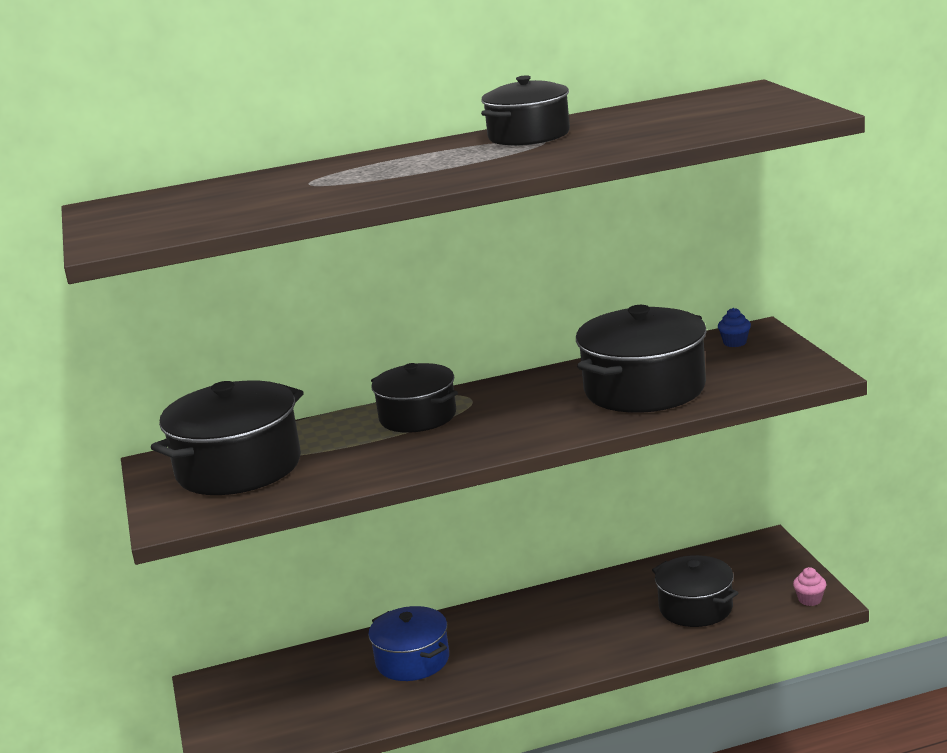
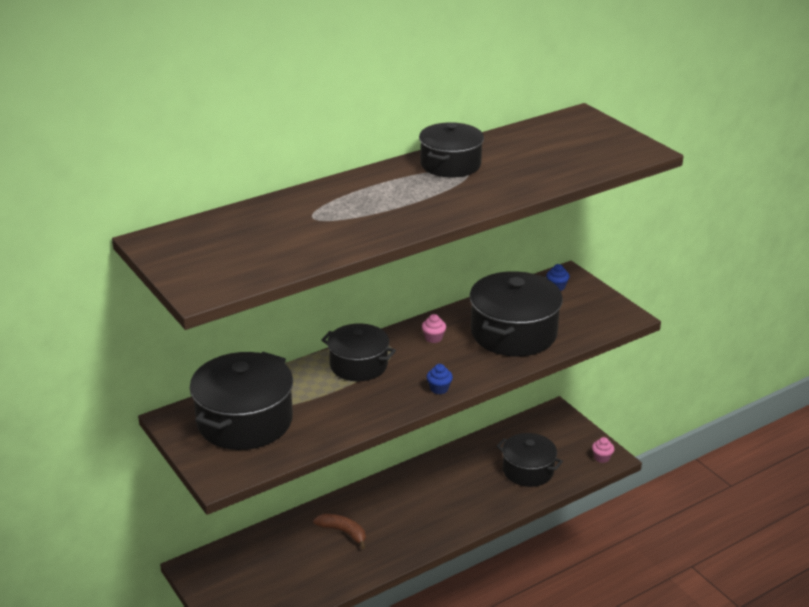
camera: 20 degrees left, 10 degrees up
blue pot [368,606,449,681] -> brown banana [313,514,366,549]
none -> pink cupcake [422,314,446,343]
none -> blue cupcake [426,364,453,394]

